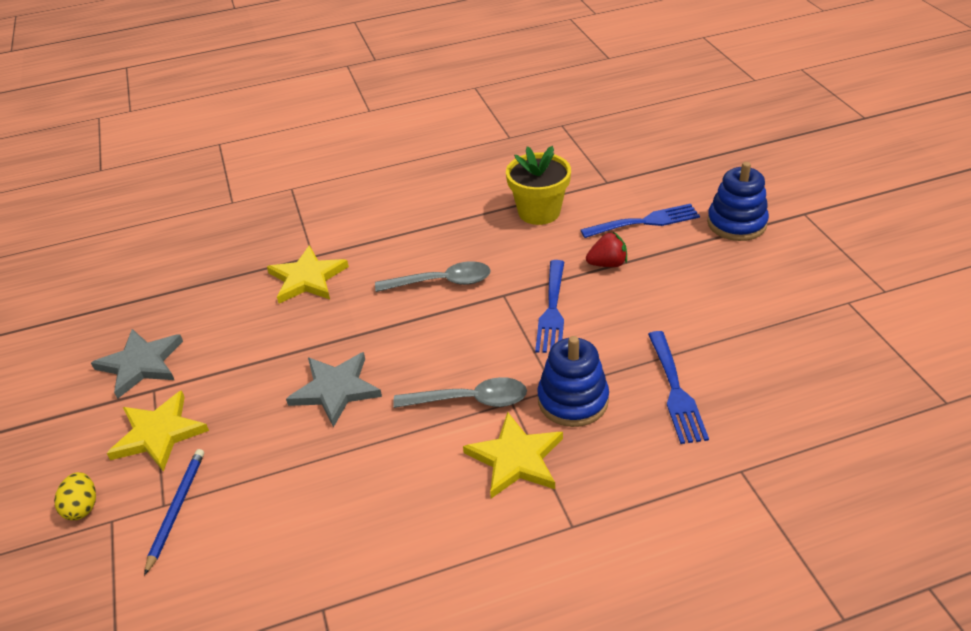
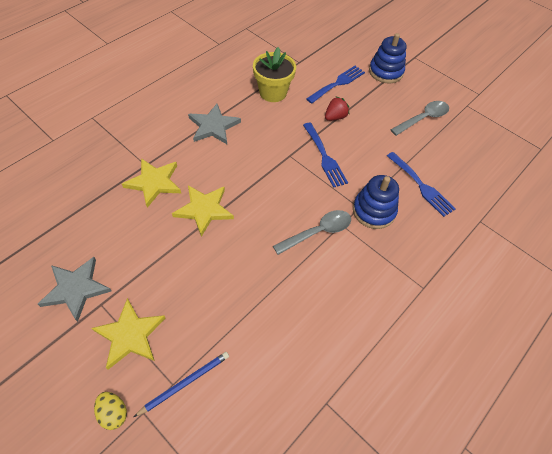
camera: 35 degrees left, 15 degrees up
blue pencil [144,449,204,576] -> blue pencil turned 75 degrees clockwise [134,352,229,417]
grey star [286,352,382,428] -> grey star moved to [188,104,241,144]
grey spoon [375,261,491,292] -> grey spoon moved to [391,101,449,136]
yellow star [463,412,563,498] -> yellow star moved to [172,185,234,237]

